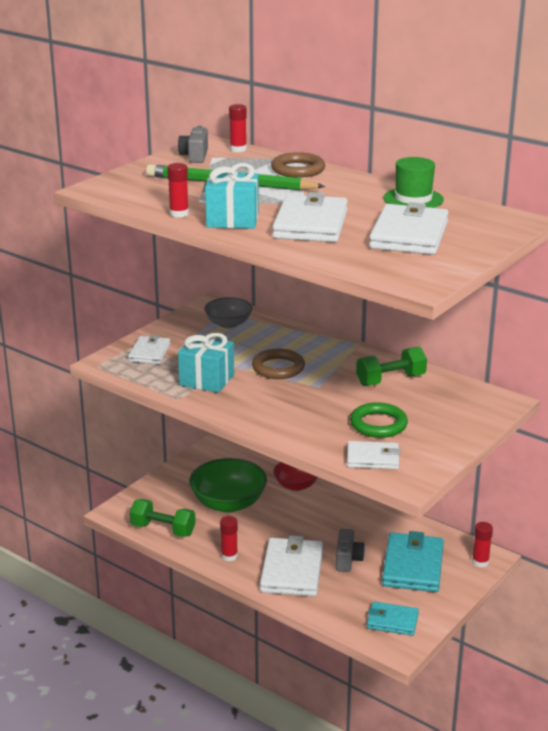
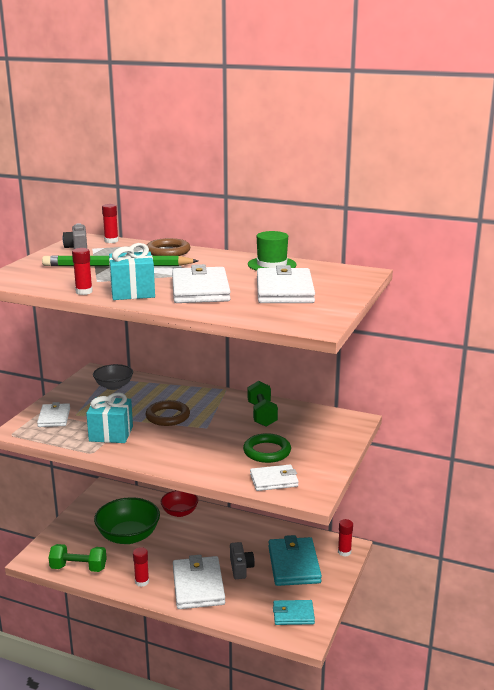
camera: 15 degrees left, 5 degrees down
green dumbbell [356,347,427,386] -> green dumbbell turned 60 degrees counterclockwise [248,381,278,427]

